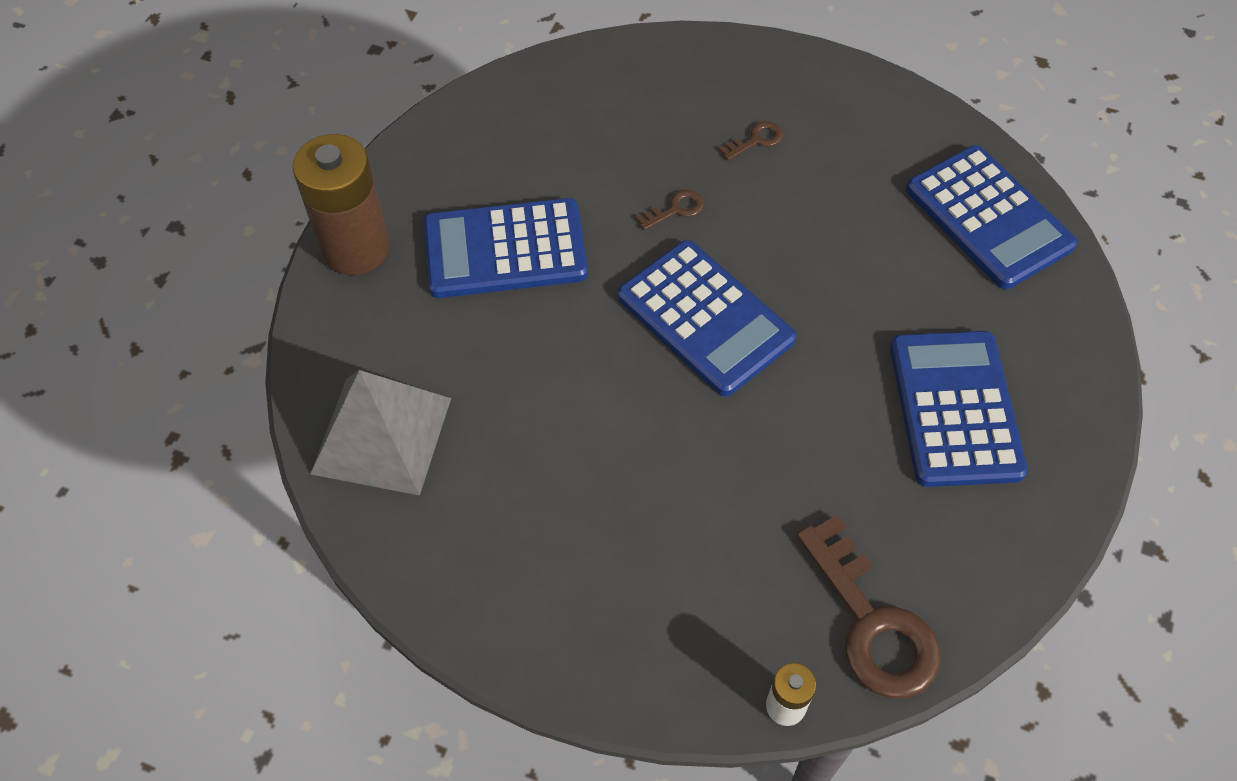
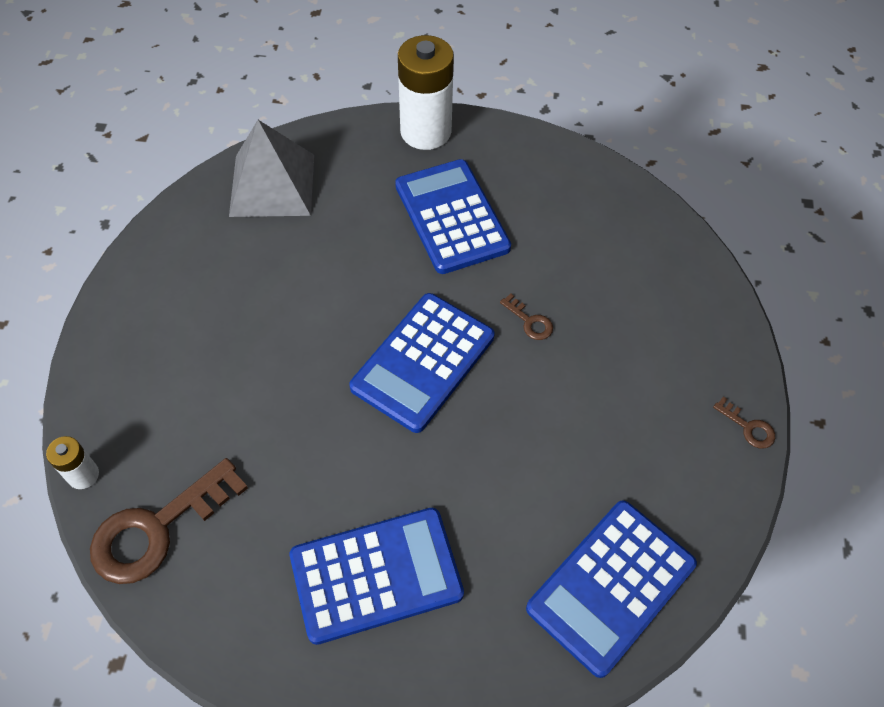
camera: 75 degrees right, 0 degrees up
brown battery [292,134,390,275] -> white battery [398,35,454,150]
brown key [719,121,783,160] -> brown key moved to [713,396,775,448]

